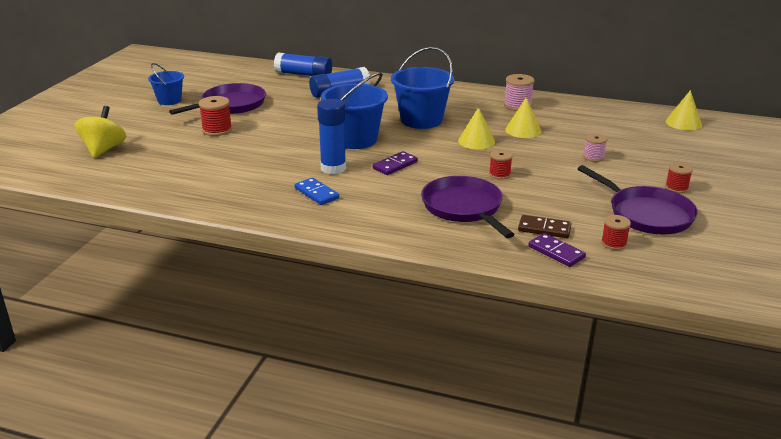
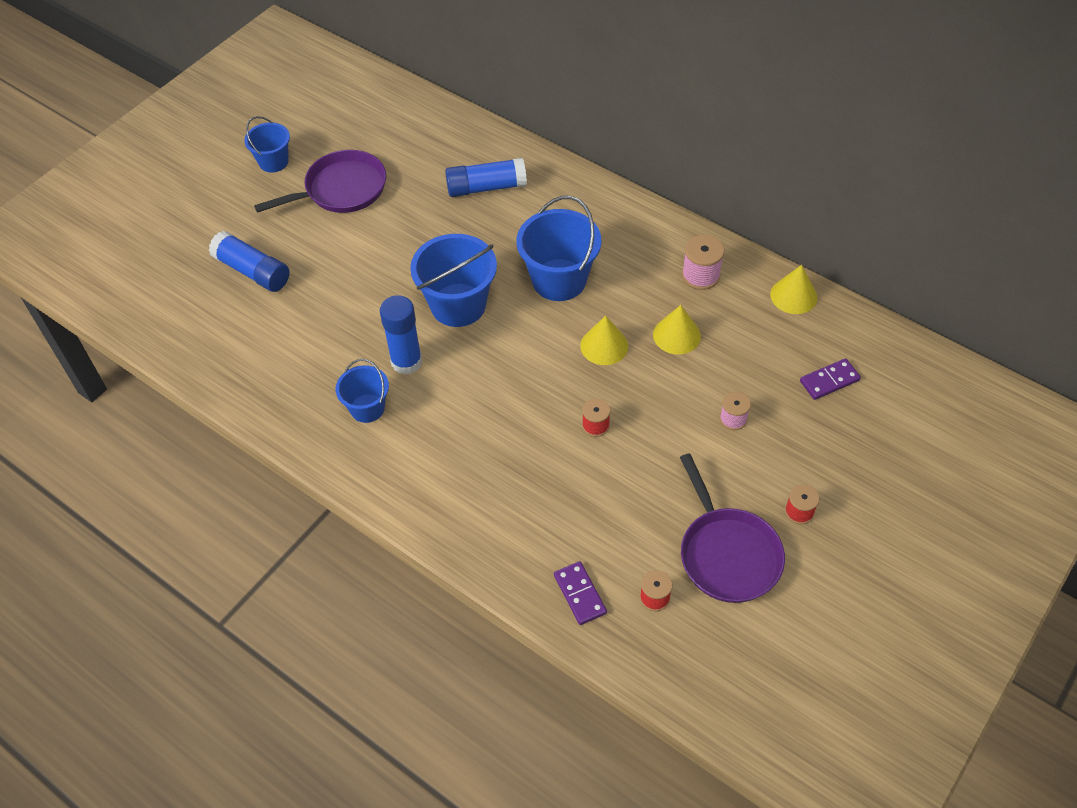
camera: 20 degrees right, 25 degrees up
yellow spinning top [75,106,126,158] -> none
red spool [199,96,232,136] -> none
blue glue stick [274,52,332,76] -> blue glue stick moved to [209,231,290,292]
blue domino [295,177,339,205] -> blue bucket [336,359,389,423]
purple domino [373,151,418,175] -> purple domino moved to [800,358,861,400]
purple pan [421,176,515,238] -> none
brown domino [518,215,572,238] -> none
yellow cone [666,90,702,131] -> yellow cone moved to [770,265,817,314]

